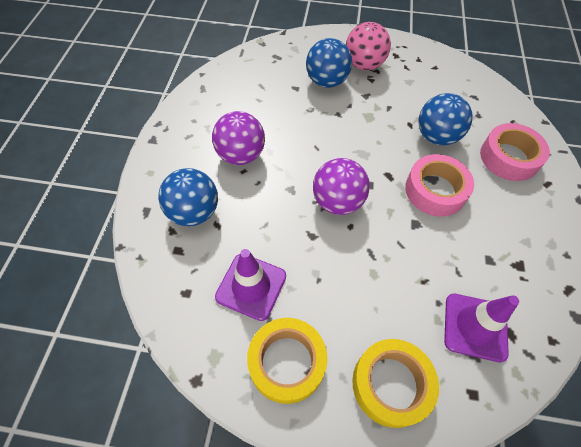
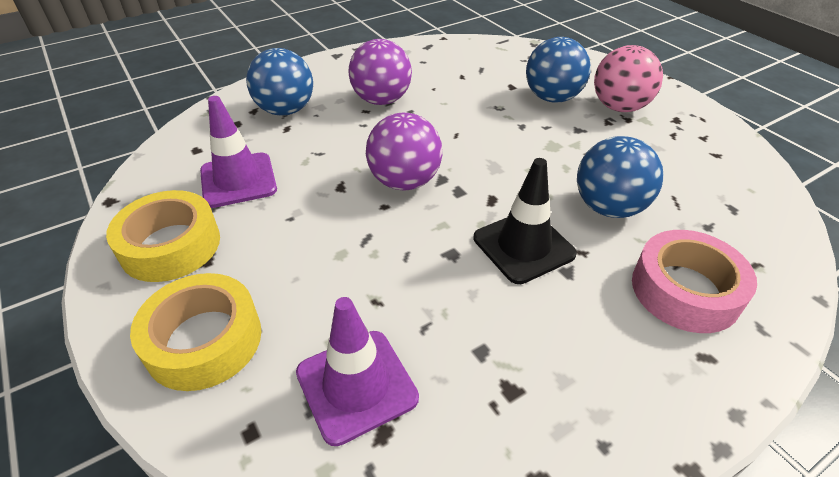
camera: 50 degrees right, 15 degrees down
pink tape [405,154,474,217] -> black traffic cone [474,158,577,284]

